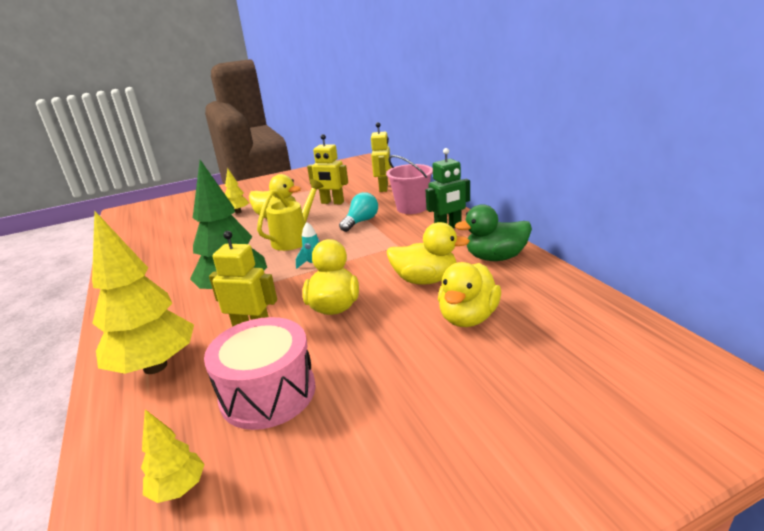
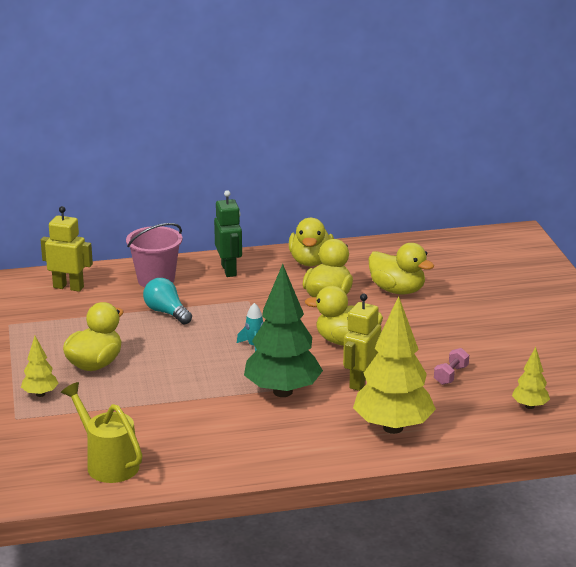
camera: 80 degrees left, 0 degrees up
pink drum [204,317,316,430] -> pink dumbbell [434,348,469,385]
yellow watering can [257,179,323,251] -> yellow watering can moved to [61,382,142,483]
yellow robot [307,134,348,205] -> none
green duck [455,204,532,261] -> yellow duck [289,218,334,267]

